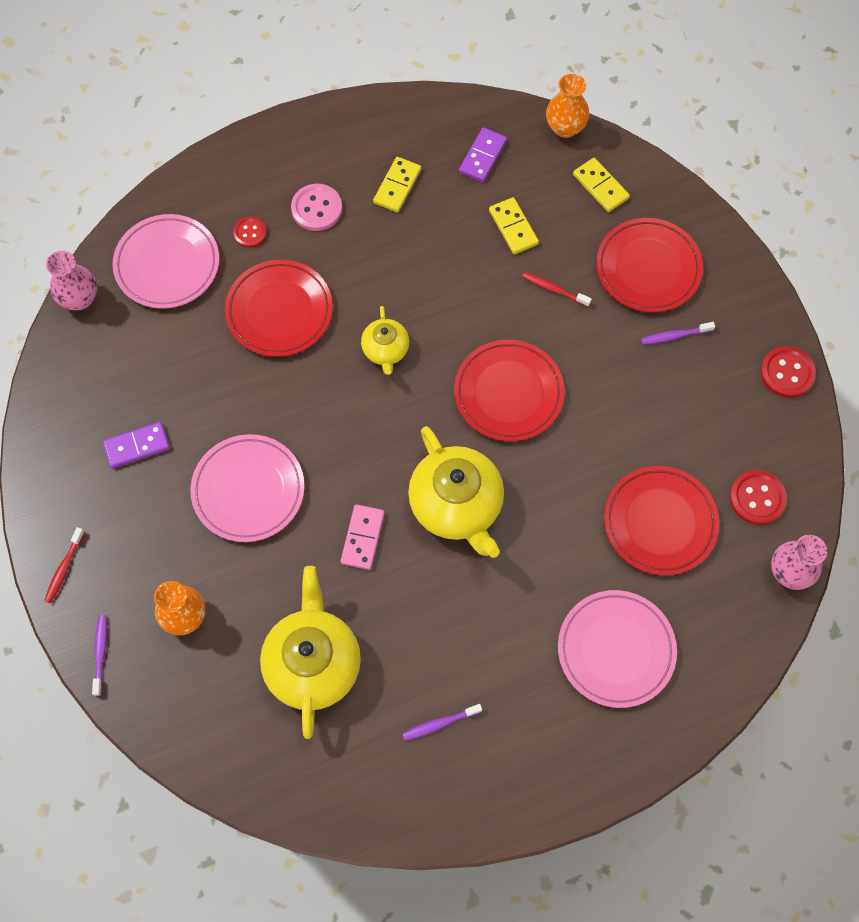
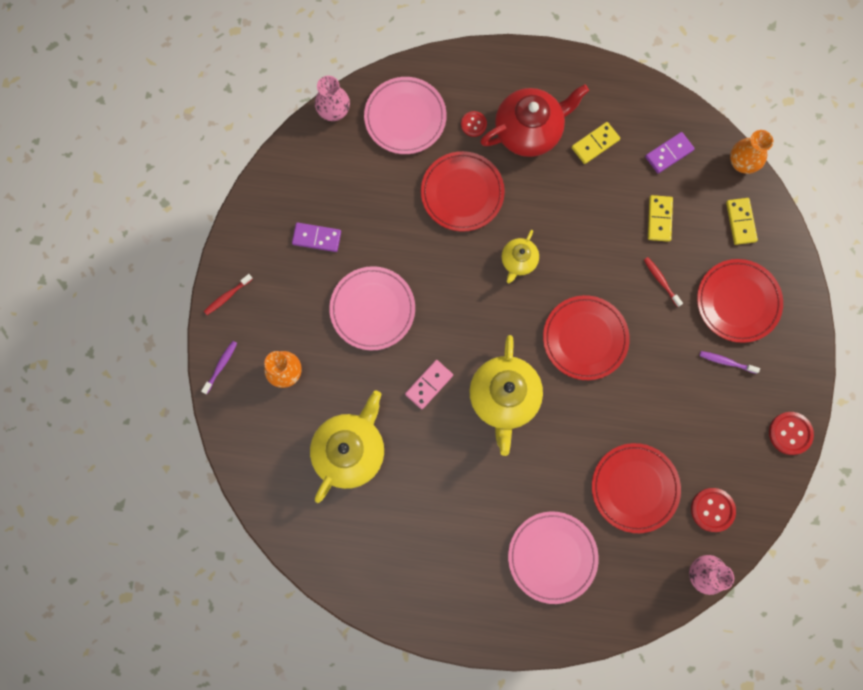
camera: 30 degrees right, 10 degrees up
pink button [291,184,342,231] -> red teapot [480,85,589,157]
purple toothbrush [402,704,482,741] -> none

